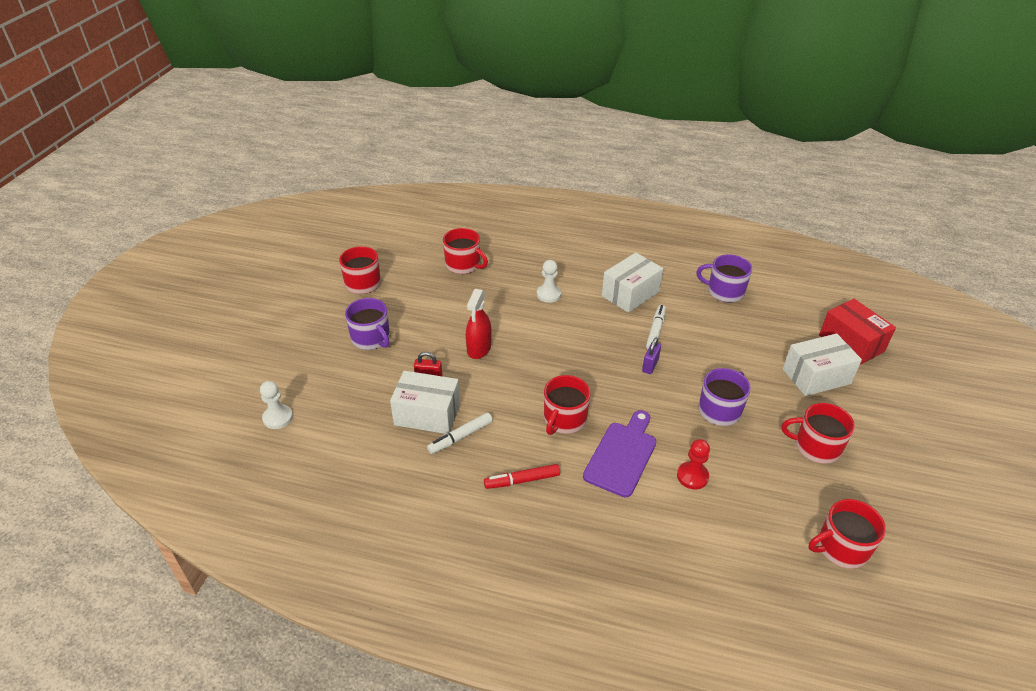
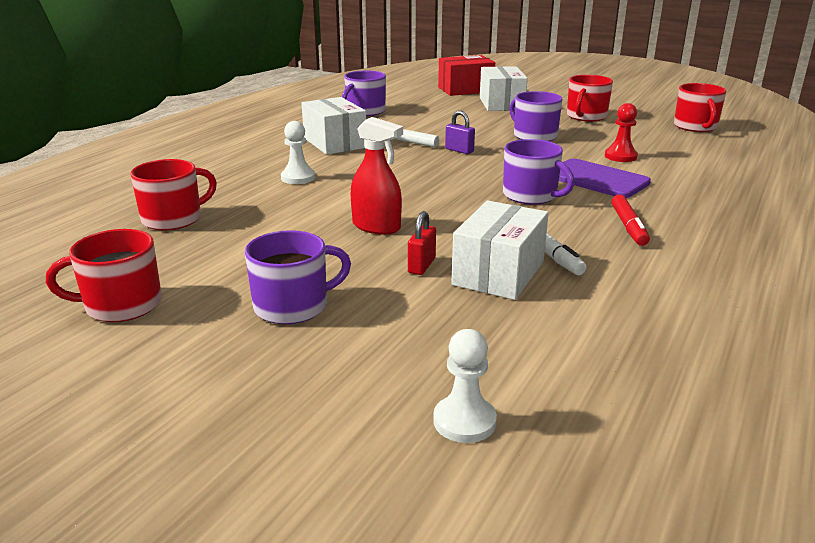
camera: 75 degrees left, 15 degrees down
red mug [544,375,591,435] -> purple mug [503,139,575,205]

